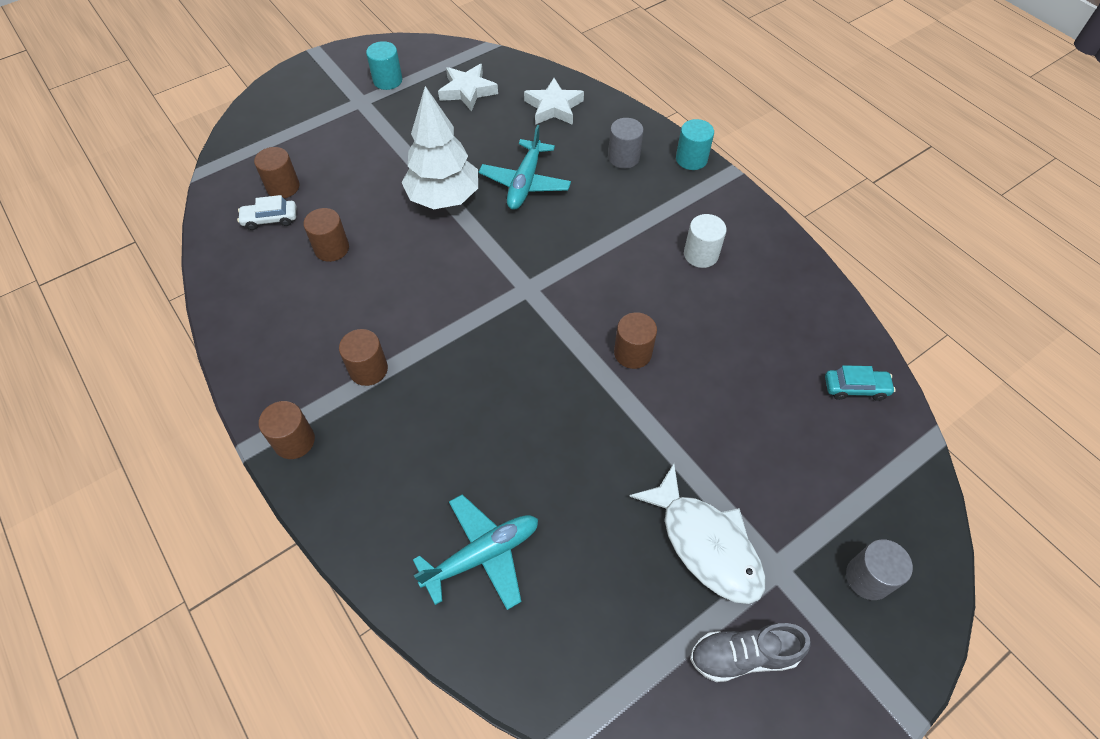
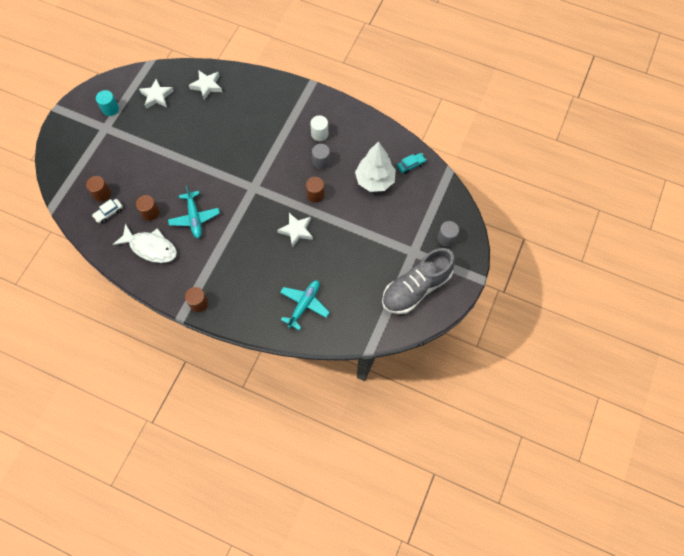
camera: 30 degrees left, 10 degrees up
brown cylinder [339,329,388,386] -> none
white tree [402,86,478,209] -> white tree moved to [355,141,396,192]
turquoise plane [479,125,571,210] -> turquoise plane moved to [168,186,220,238]
grey cylinder [608,118,644,169] -> grey cylinder moved to [312,144,330,169]
white fish [629,464,766,604] -> white fish moved to [113,223,177,263]
turquoise cylinder [676,119,714,170] -> none
grey shoe [690,623,811,682] -> grey shoe [382,248,455,314], size x1.87
none -> white star [277,213,313,248]

